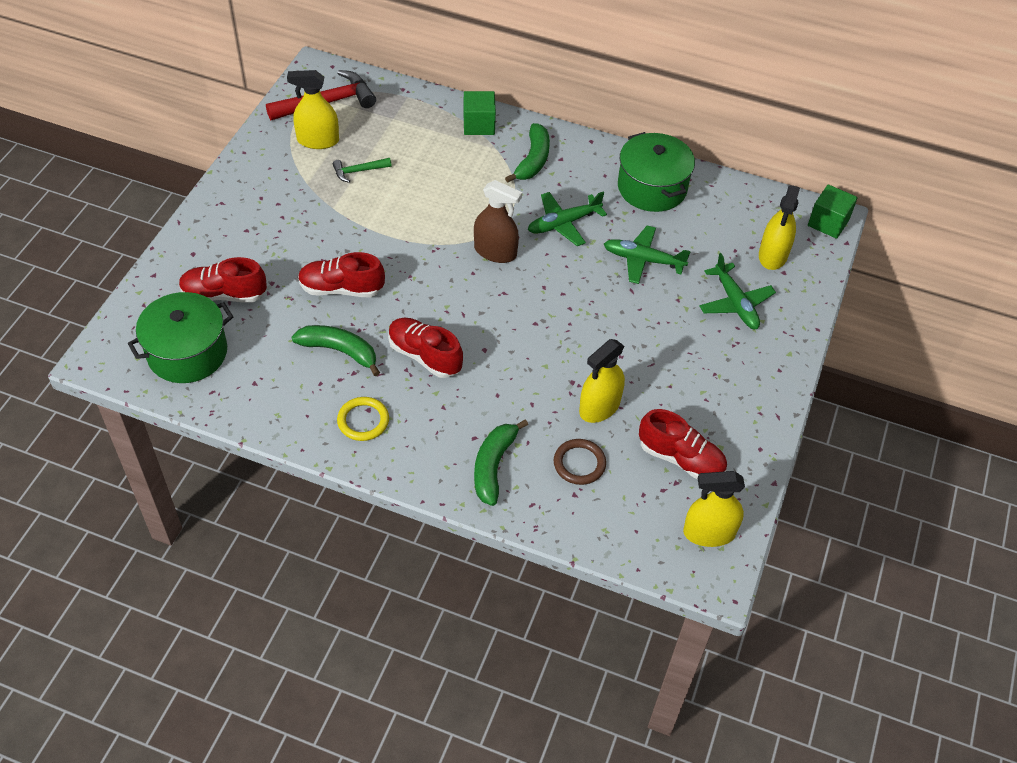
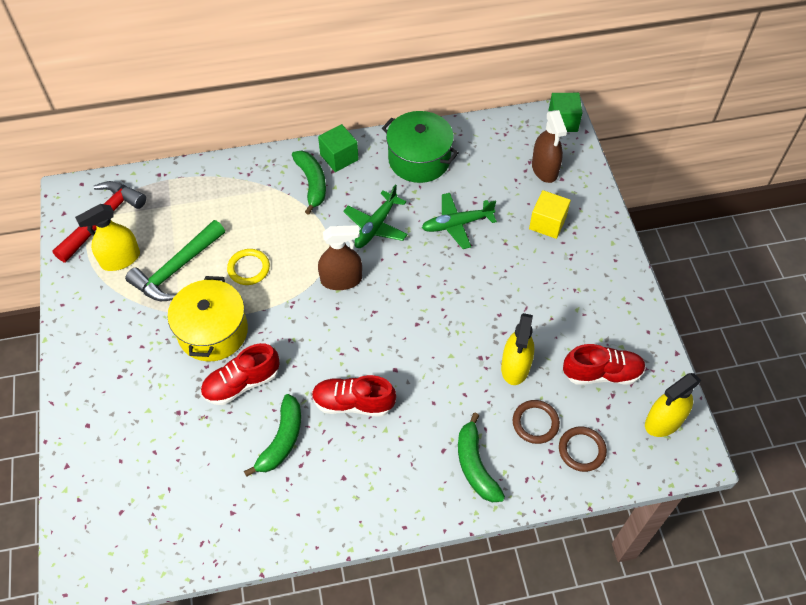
camera: 30 degrees left, 5 degrees up
green pot [127,292,233,383] -> none
red shoe [179,257,267,303] -> none
green banana [292,325,380,376] -> green banana turned 120 degrees clockwise [244,394,301,477]
green hammer [333,158,392,183] -> green hammer [125,220,225,301], size x1.94
yellow ring [337,397,389,441] -> yellow ring moved to [227,249,270,285]
green cube [464,91,496,135] -> green cube moved to [318,124,359,172]
green plane [699,253,776,329] -> yellow cube [529,190,571,239]
yellow spray bottle [759,185,800,270] -> brown spray bottle [532,110,567,183]
none -> yellow pot [168,276,248,361]
none -> brown ring [559,426,607,472]

